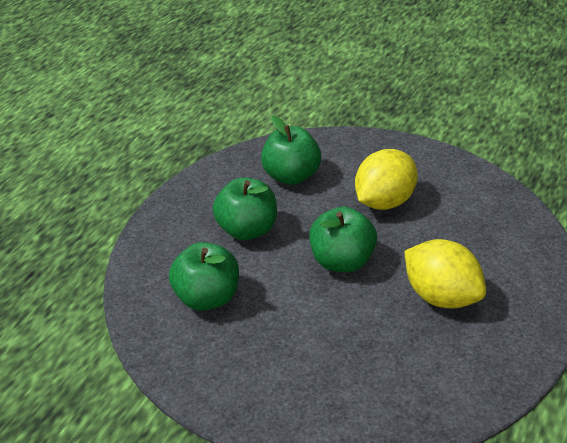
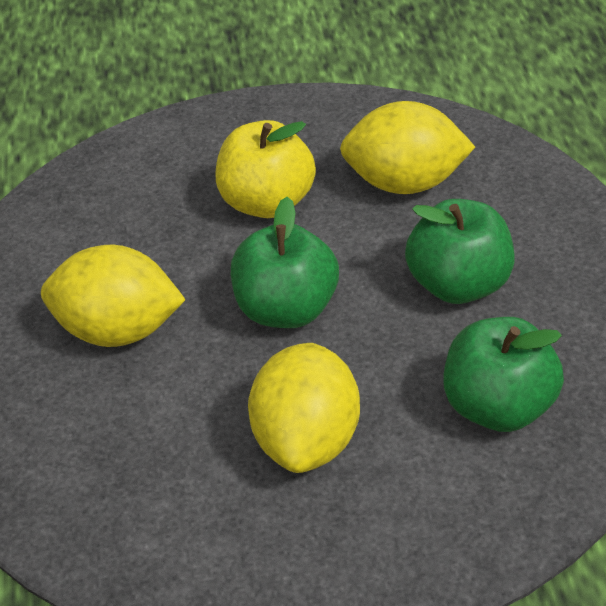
camera: 145 degrees right, 5 degrees up
green apple [169,242,239,311] -> yellow lemon [340,101,475,194]
none -> yellow apple [215,120,316,218]

